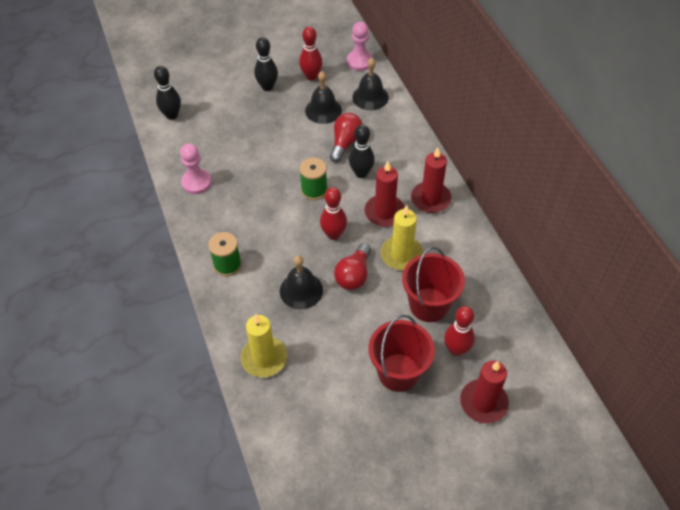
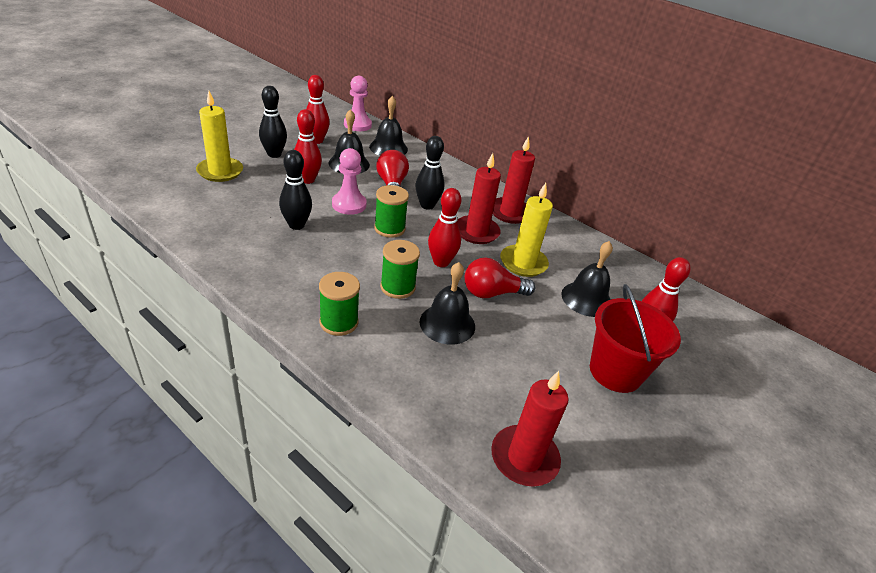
camera: 35 degrees left, 15 degrees down
black bowling pin [154,66,181,120] -> black bowling pin moved to [279,150,312,230]
pink pawn [180,143,212,194] -> pink pawn moved to [332,148,367,215]
yellow candle [241,314,287,377] -> yellow candle moved to [196,91,243,182]
red light bulb [334,243,371,290] -> red light bulb turned 90 degrees clockwise [465,257,535,298]
red bucket [402,246,465,322] -> black bell [561,241,613,317]
red candle [460,360,509,424] -> red candle moved to [491,371,568,487]
none -> red bowling pin [294,109,322,184]
none -> green spool [380,240,420,299]

